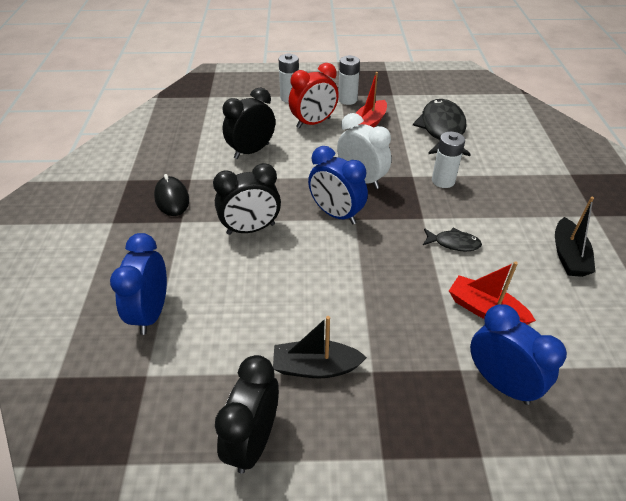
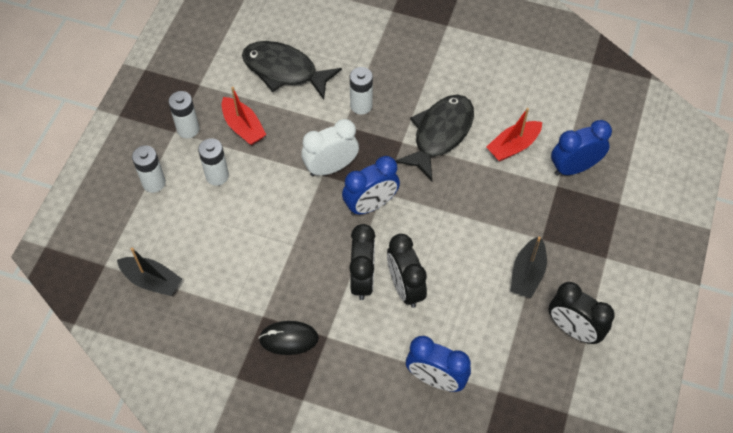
camera: 70 degrees left, 15 degrees up
black clock [223,87,275,159] -> black clock moved to [387,234,427,308]
red clock [289,63,339,129] -> white battery [198,138,229,186]
black fish [423,228,482,251] -> black fish [395,95,474,181], size x2.08
black boat [555,197,596,277] -> black boat moved to [117,248,182,296]

